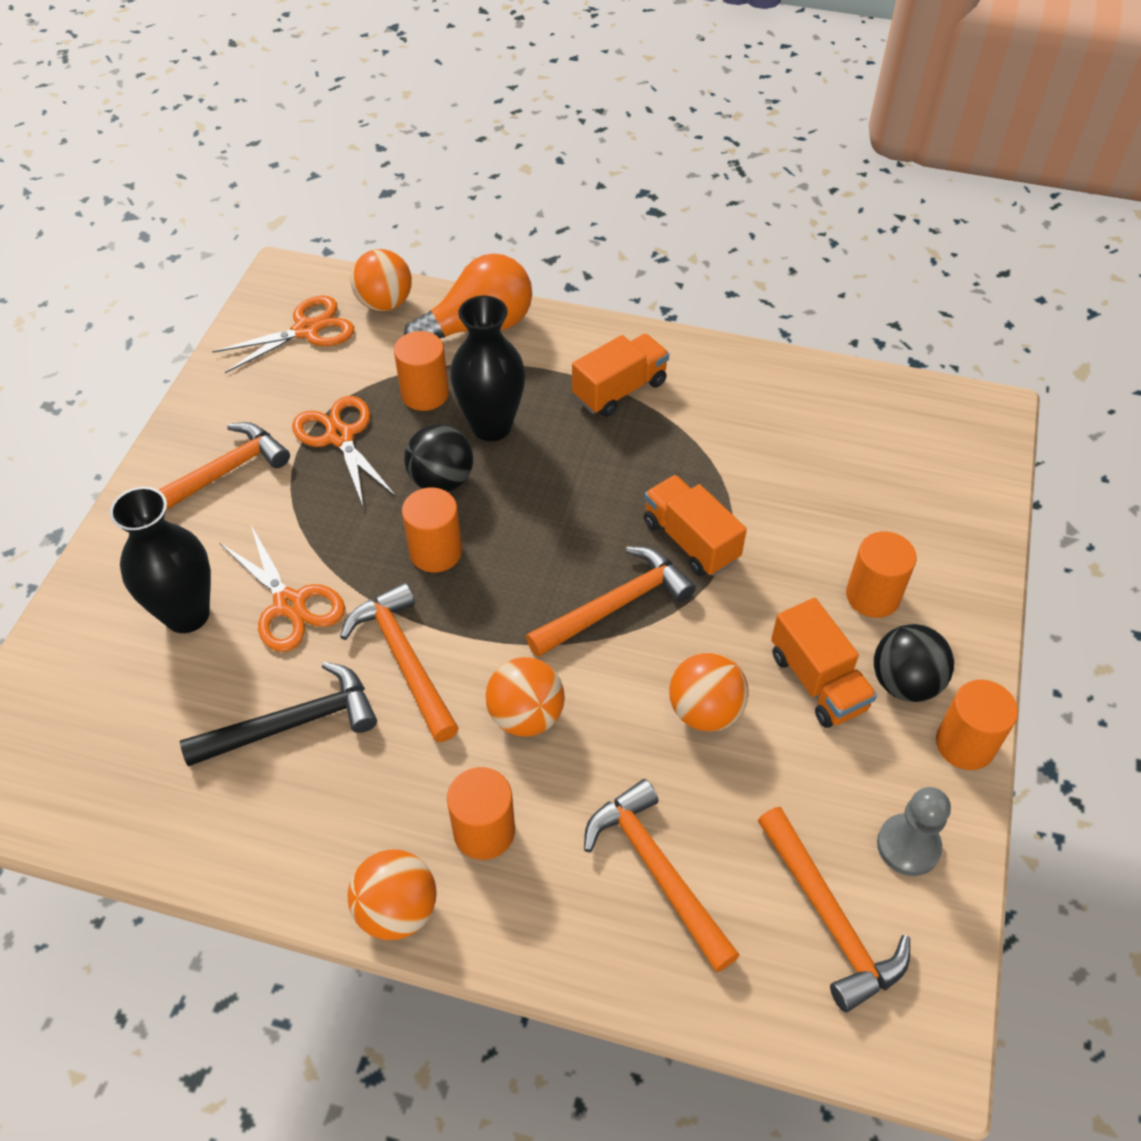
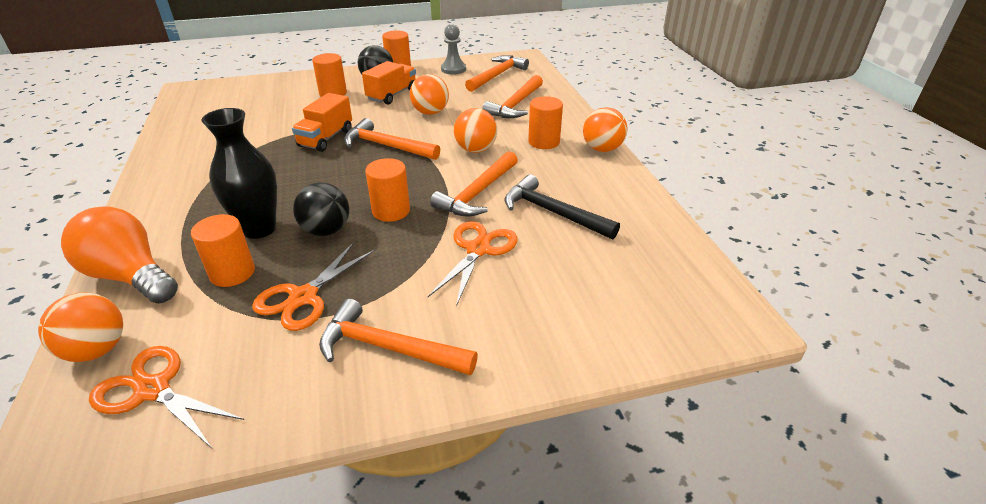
camera: 120 degrees left, 15 degrees down
black vase [110,487,211,633] -> none
orange truck [572,334,669,417] -> none

